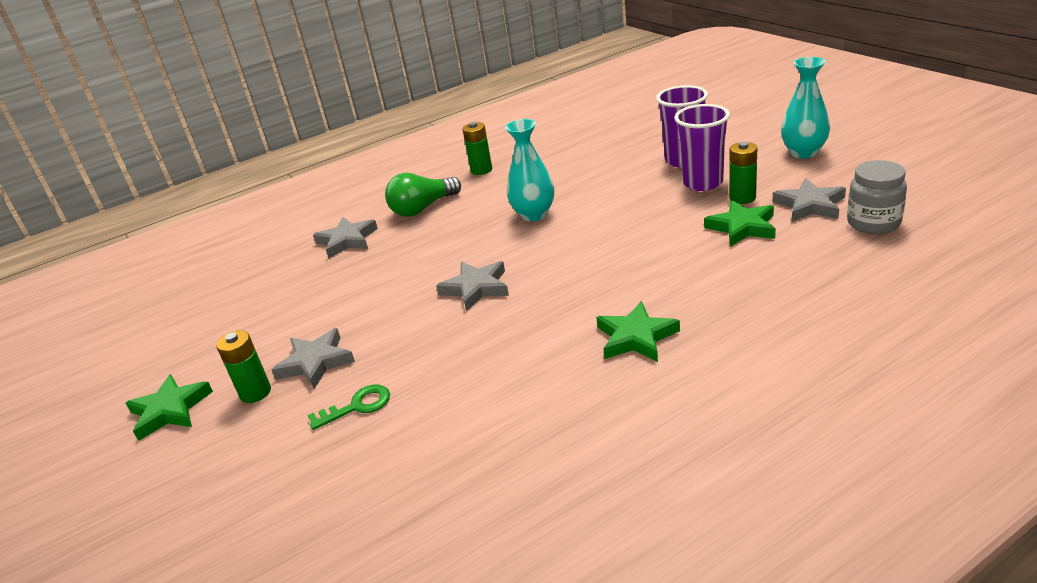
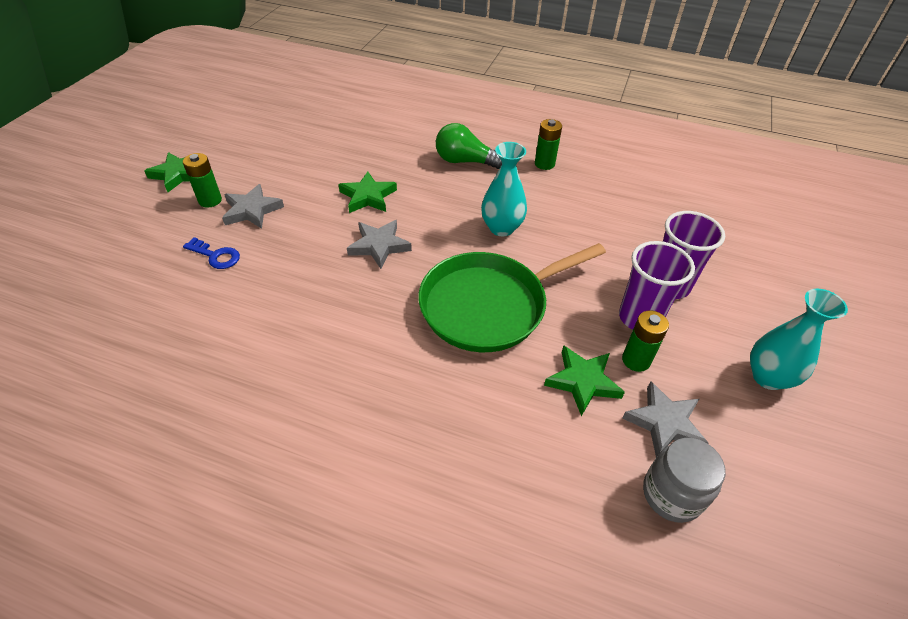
camera: 45 degrees right, 15 degrees up
green key [308,385,390,430] -> blue key [183,237,240,269]
grey star [313,217,378,258] -> none
green star [596,301,680,362] -> green star moved to [338,171,397,213]
none -> green pan [418,243,606,352]

